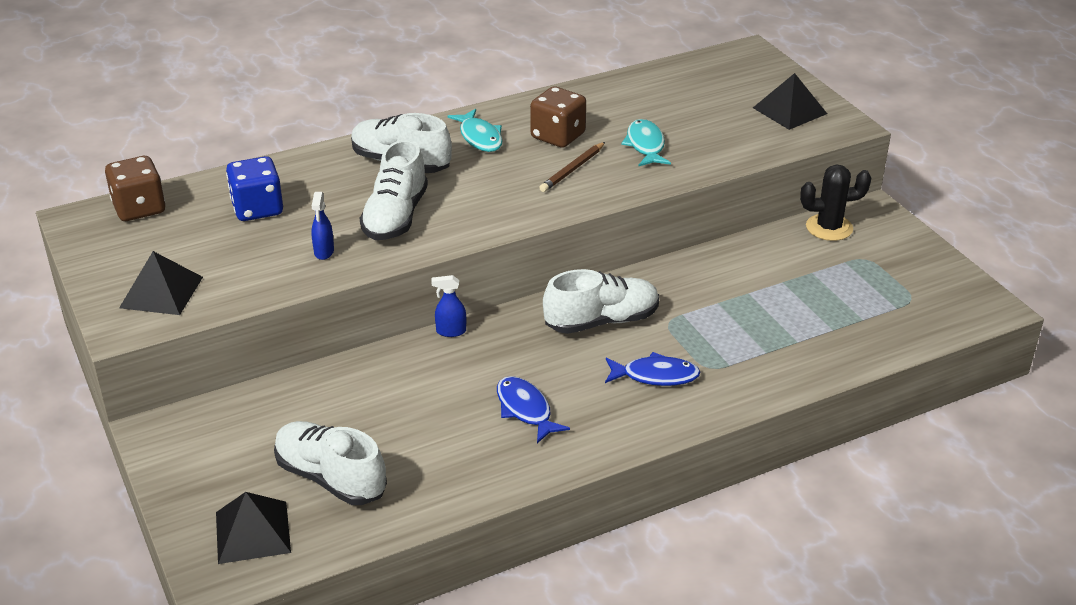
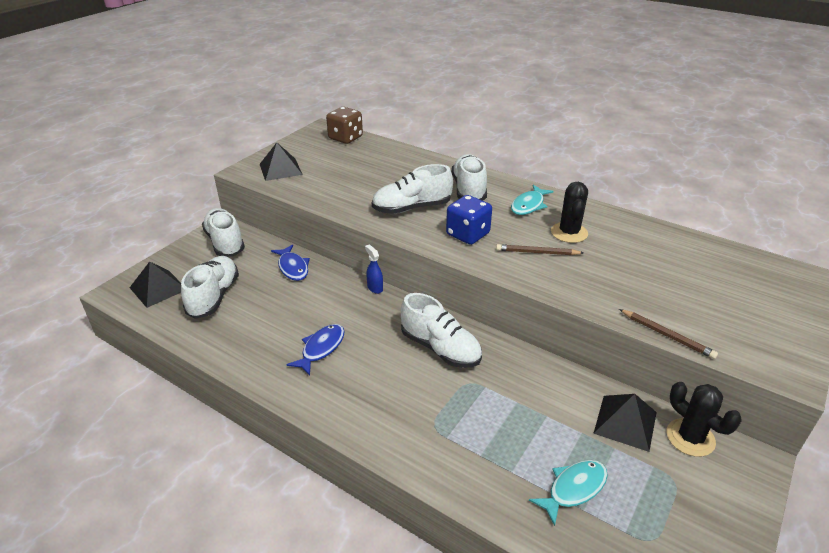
camera: 60 degrees right, 0 degrees up
blue dice [226,156,283,221] -> blue dice moved to [446,195,492,245]
blue spray bottle [311,192,334,260] -> none
brown dice [530,86,586,148] -> black cactus [551,182,588,243]
blue fish [605,352,701,386] -> blue fish moved to [271,244,310,281]
turquoise fish [621,119,671,166] -> turquoise fish moved to [529,460,608,526]
black pyramid [753,73,827,130] -> black pyramid moved to [593,394,657,452]
none -> white shoe [202,208,245,257]
none -> brown pencil [619,309,718,359]

